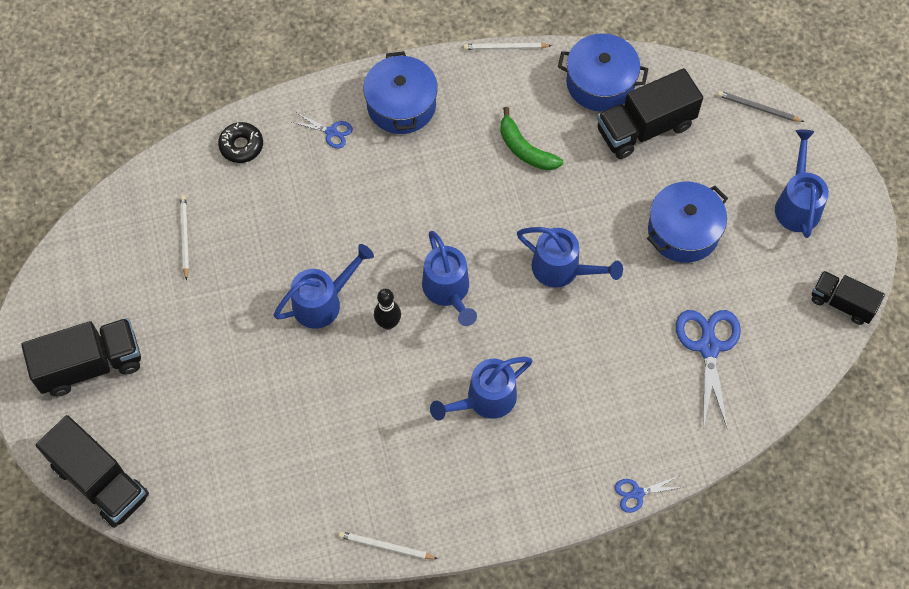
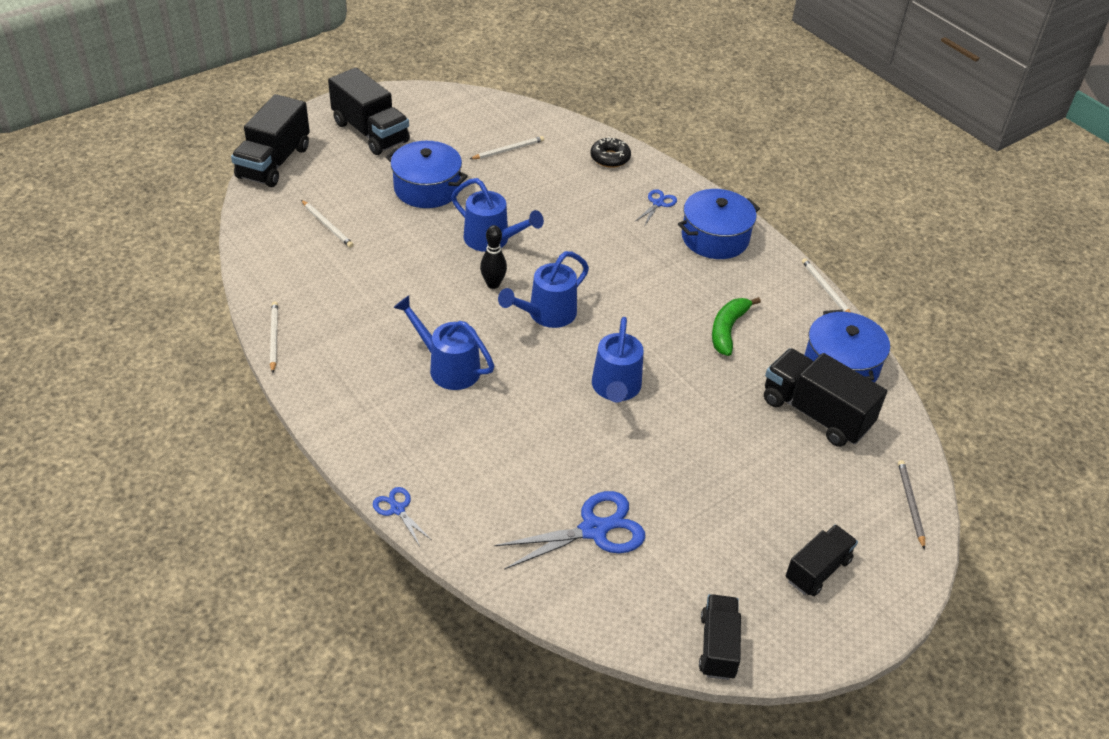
camera: 65 degrees right, 20 degrees down
blue scissors [292,113,353,149] -> blue scissors turned 150 degrees counterclockwise [636,189,677,225]
blue pot [647,182,728,263] -> blue pot moved to [386,141,468,208]
blue watering can [775,130,829,238] -> black truck [786,525,858,596]
none -> white pencil [301,200,354,248]

